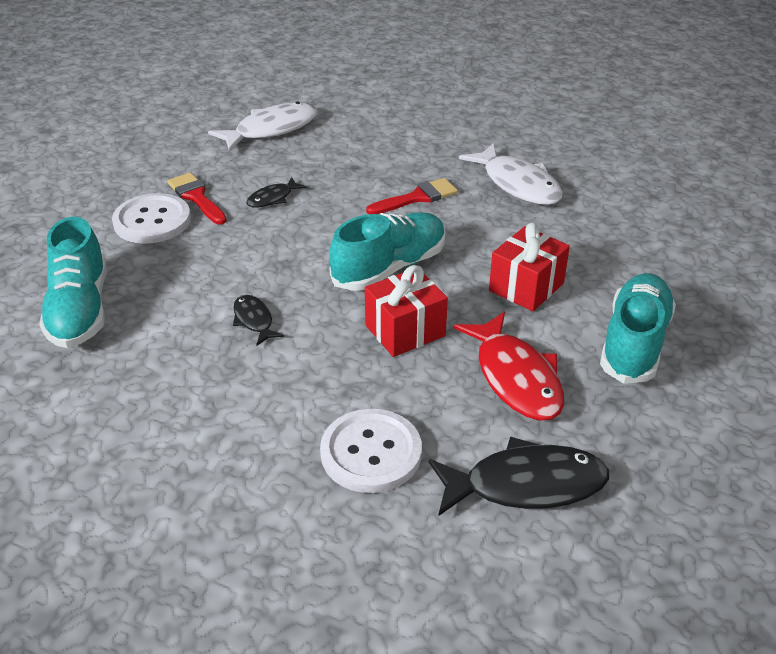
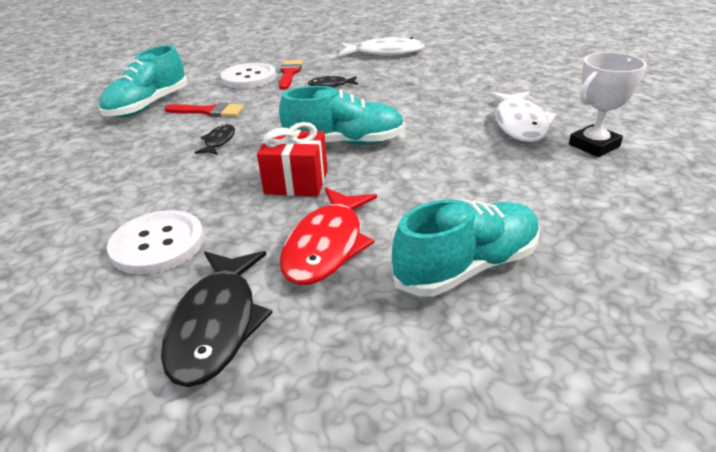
camera: 40 degrees right, 5 degrees down
red brush [366,178,458,214] -> red brush moved to [165,102,244,117]
black fish [429,436,609,516] -> black fish turned 60 degrees clockwise [161,251,273,387]
red gift [489,223,570,311] -> none
none -> white trophy [569,52,646,157]

